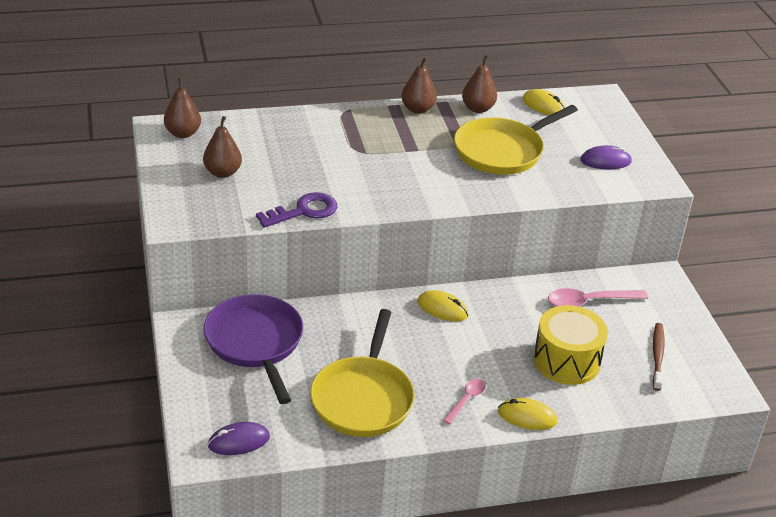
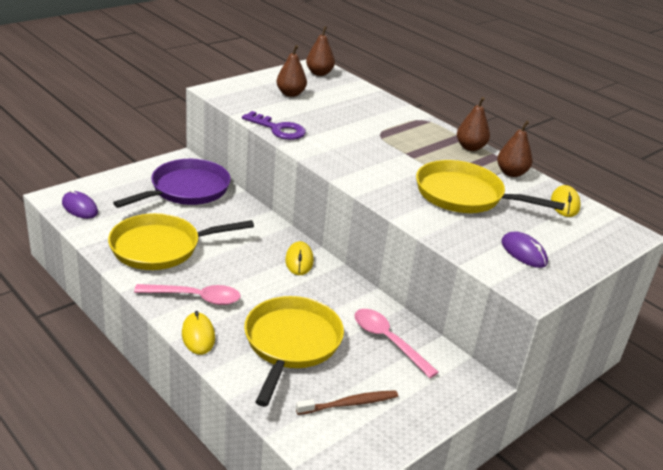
camera: 60 degrees right, 5 degrees down
pink spoon [443,379,486,424] -> pink spoon [134,284,241,305], size x1.67
yellow drum [533,305,608,385] -> yellow pan [244,296,344,407]

